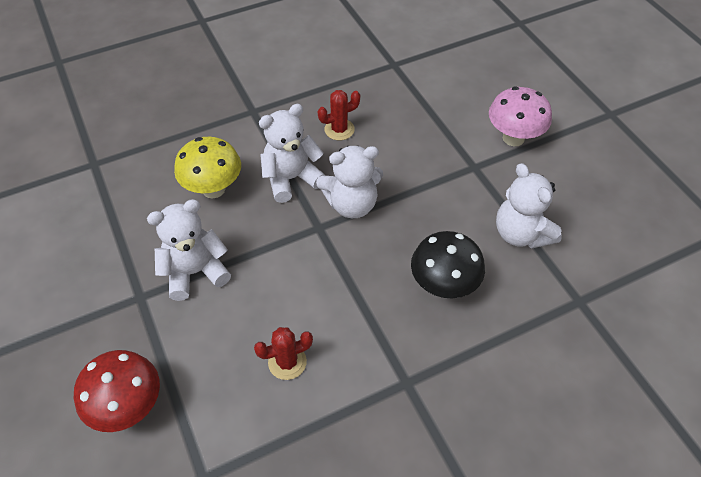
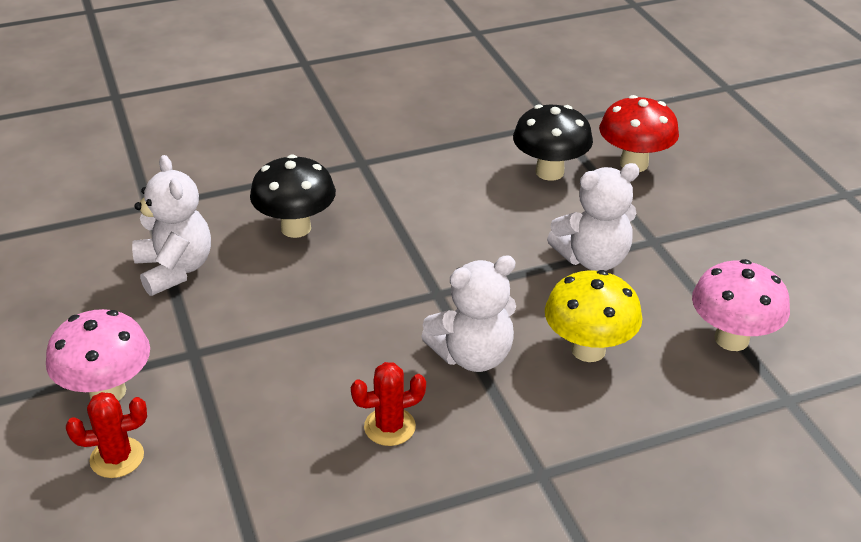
camera: 175 degrees left, 15 degrees down
red cactus [254,327,313,380] -> red cactus moved to [66,392,147,478]
white teddy bear [316,146,383,218] -> none
none -> black mushroom [513,104,593,181]
none -> pink mushroom [692,259,790,351]

